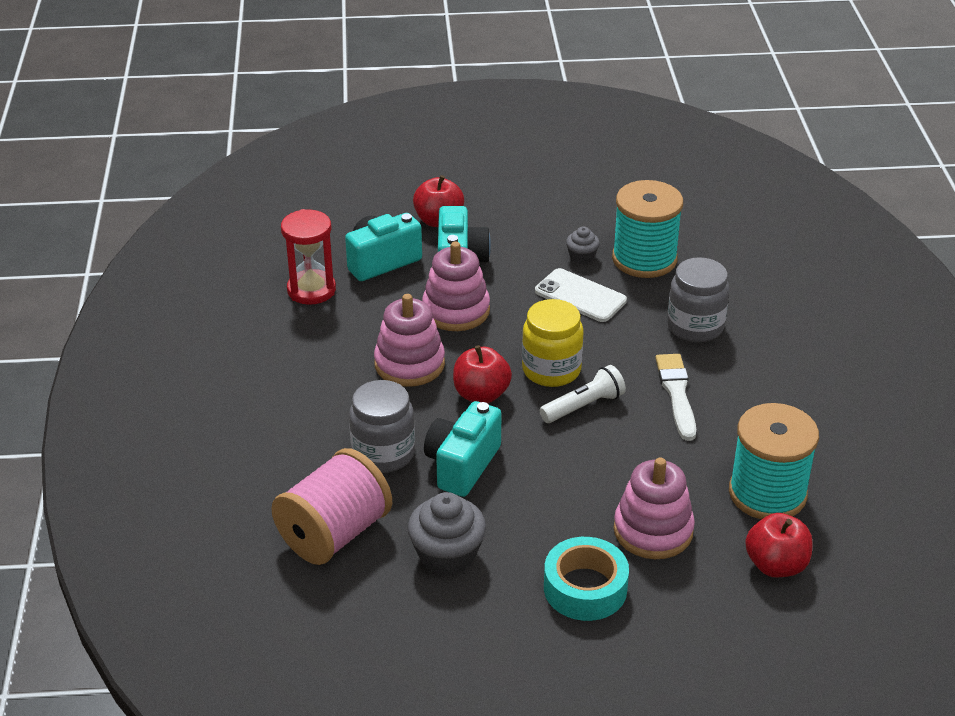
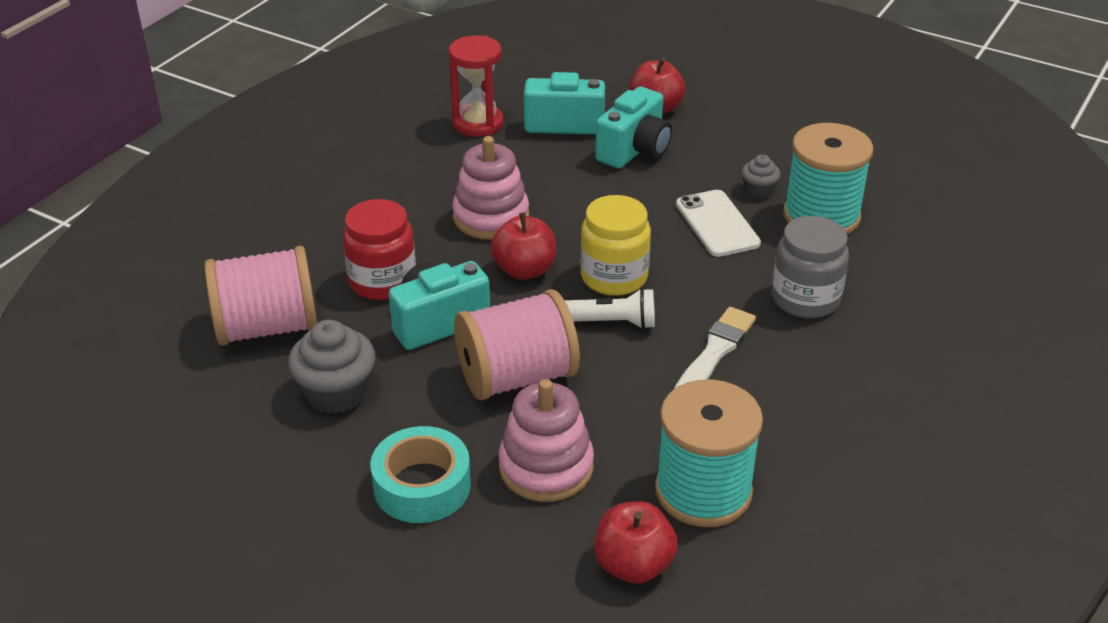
camera: 35 degrees right, 0 degrees up
grey jar [349,380,415,473] -> red jar [343,199,416,300]
pink stacking toy [422,241,490,331] -> none
none -> pink spool [454,289,580,400]

